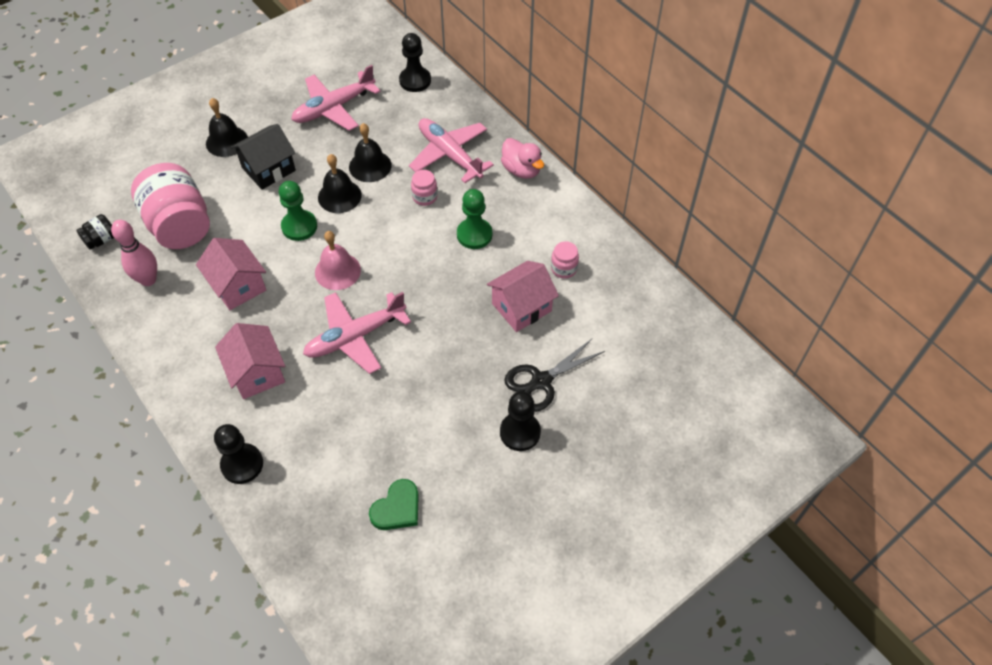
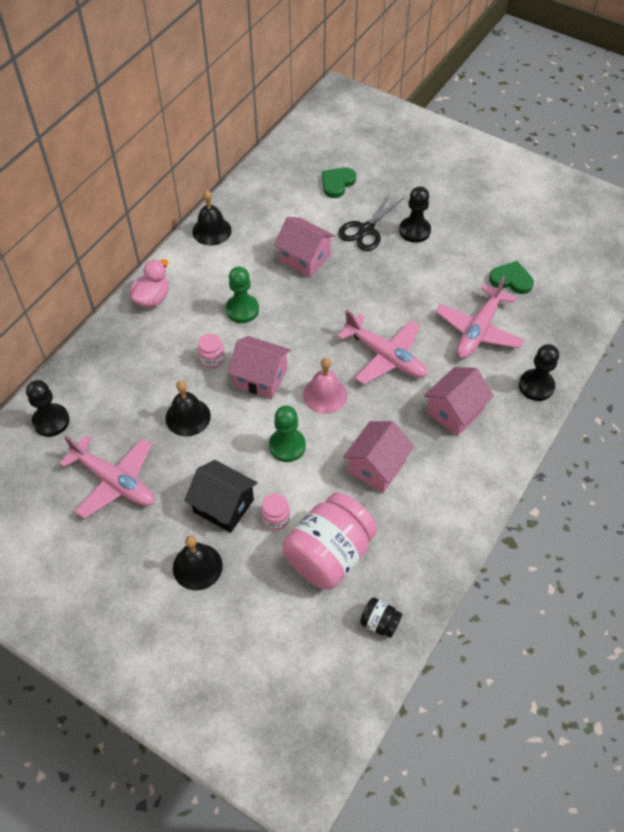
camera: 110 degrees left, 0 degrees up
pink bowling pin [111,220,157,286] -> none
black bell [318,154,362,213] -> black bell moved to [192,190,232,246]
pink plane [409,118,494,183] -> pink plane moved to [436,276,524,358]
black scissors [504,338,605,412] -> black scissors turned 90 degrees clockwise [338,193,403,251]
pink jar [551,241,579,279] -> pink jar moved to [261,493,290,530]
none -> pink house [228,336,291,399]
none -> green heart [322,167,356,198]

